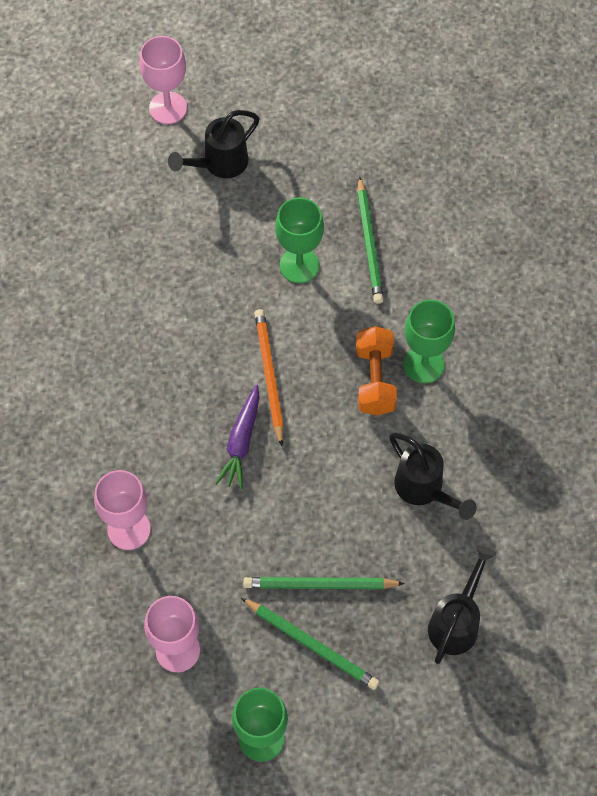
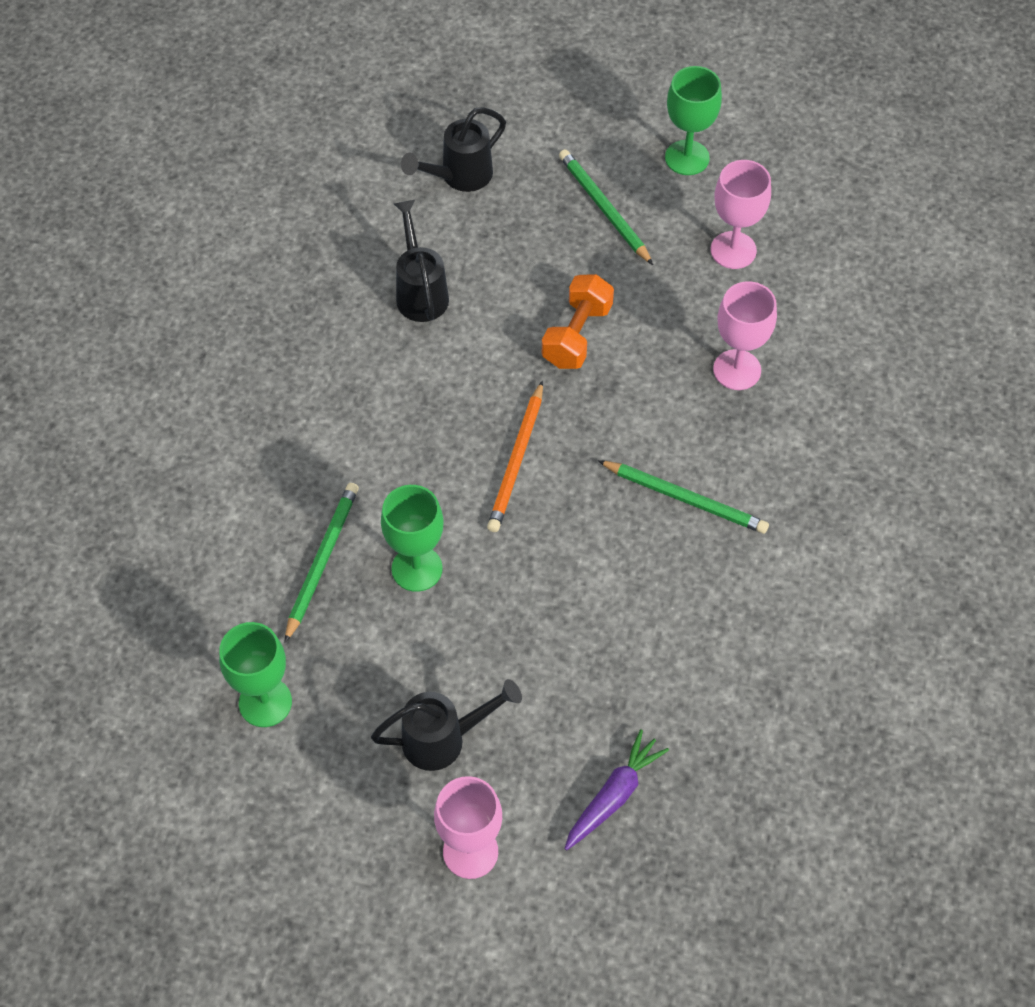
camera: 155 degrees left, 5 degrees down
purple carrot [215,385,260,489] -> purple carrot moved to [564,729,669,850]
green pencil [243,577,405,589] -> green pencil moved to [598,460,769,534]
orange dumbbell [356,326,397,415] -> orange dumbbell moved to [542,274,614,369]
green goblet [404,300,455,383] -> green goblet moved to [219,622,292,727]

